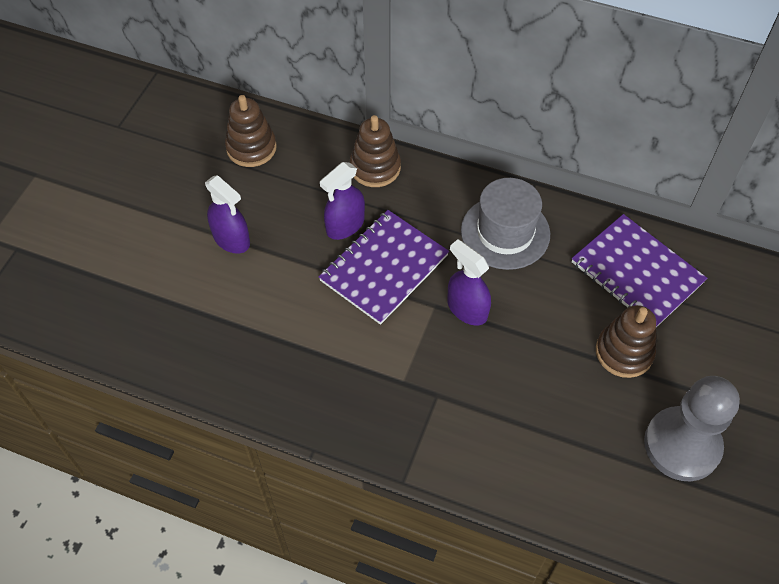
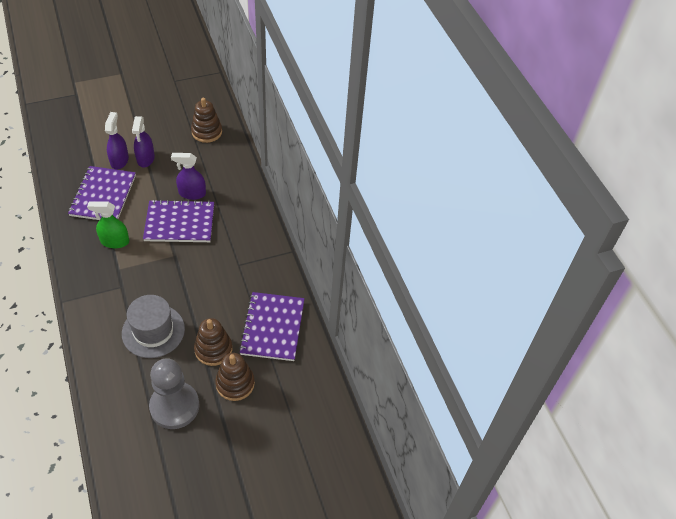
camera: 45 degrees right, 5 degrees down
brown stacking toy [350,115,401,187] -> brown stacking toy moved to [215,353,255,401]
purple spray bottle [447,239,491,326] -> purple spray bottle moved to [105,112,129,170]
grey hat [461,178,550,270] -> grey hat moved to [122,295,185,358]
none -> purple notebook [68,166,136,220]
none -> green spray bottle [87,201,129,248]

